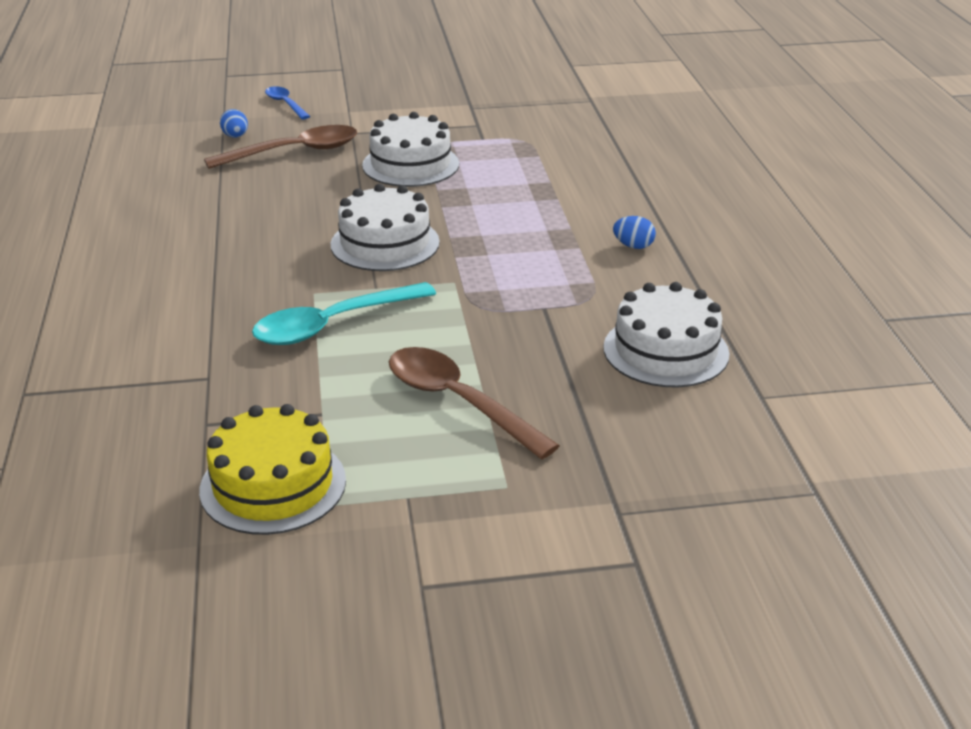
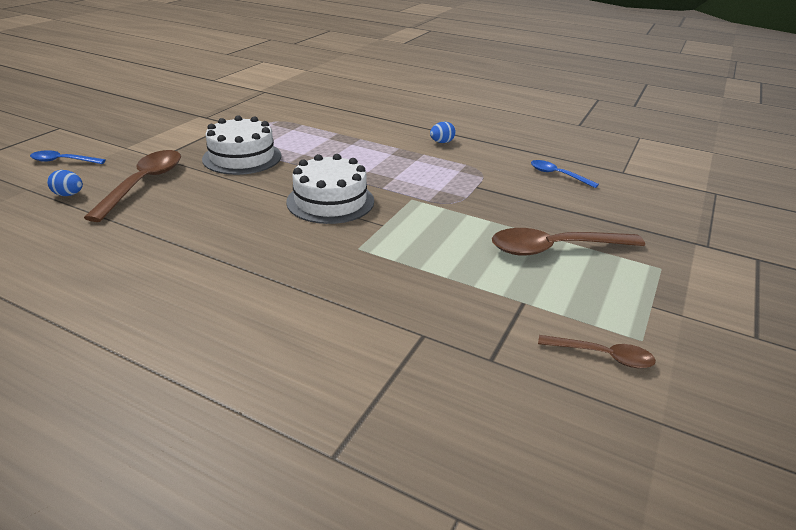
camera: 55 degrees left, 0 degrees up
yellow cake [199,404,346,535] -> brown spoon [538,335,656,368]
turquoise spoon [252,282,436,345] -> none
white cake [603,282,729,387] -> blue spoon [531,160,599,188]

